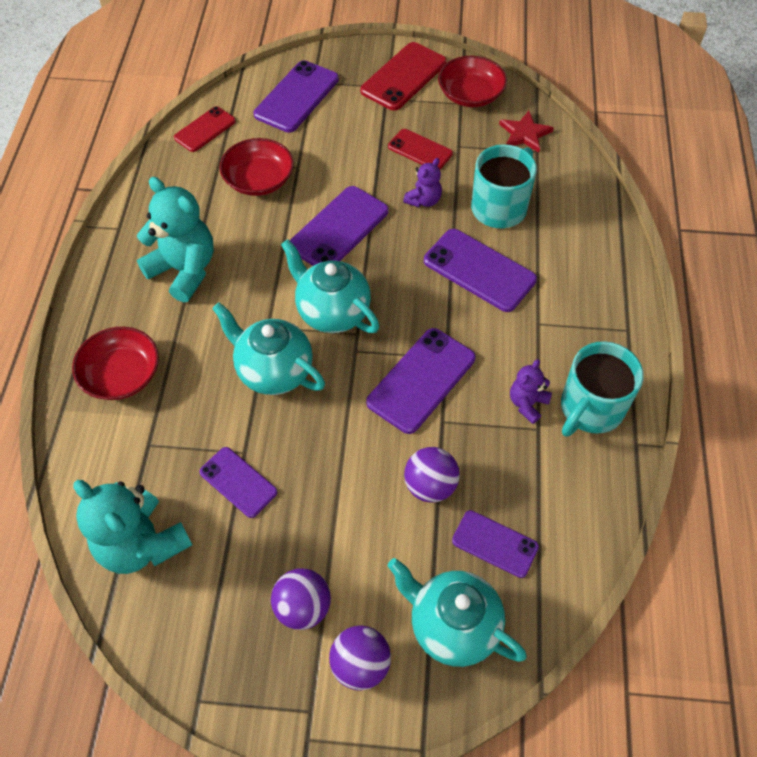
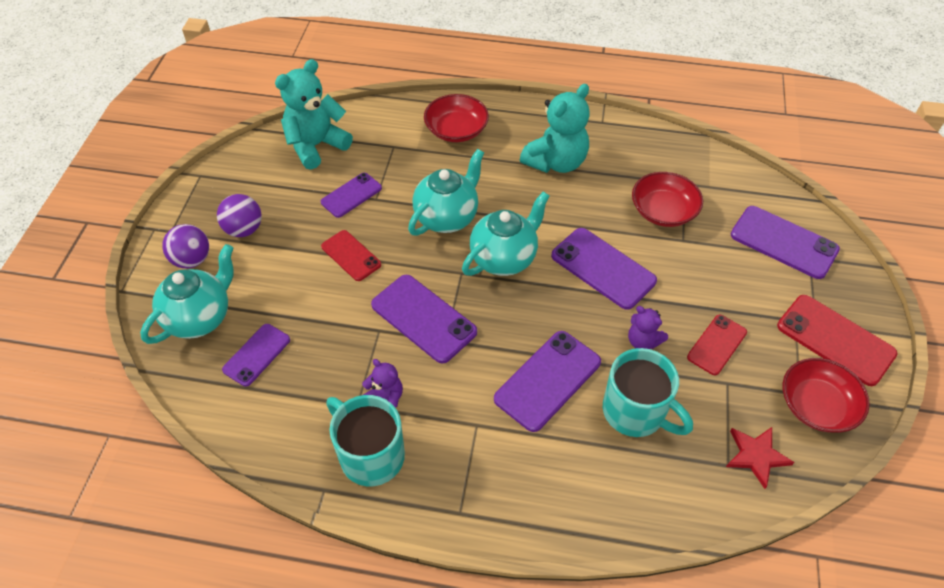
camera: 95 degrees right, 5 degrees down
red phone [174,106,236,152] -> red phone moved to [321,230,381,281]
purple ball [404,447,460,503] -> none

